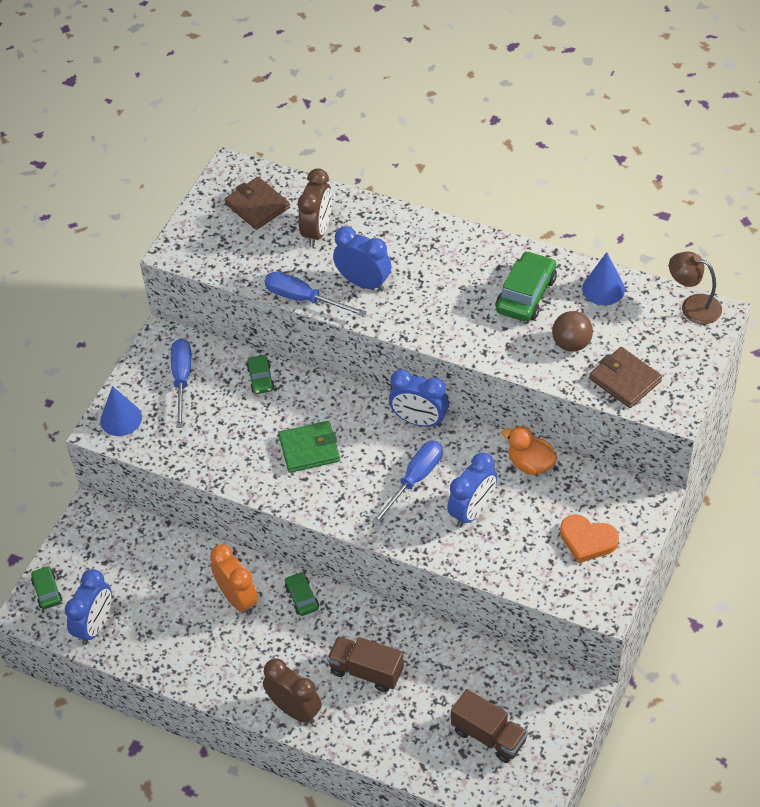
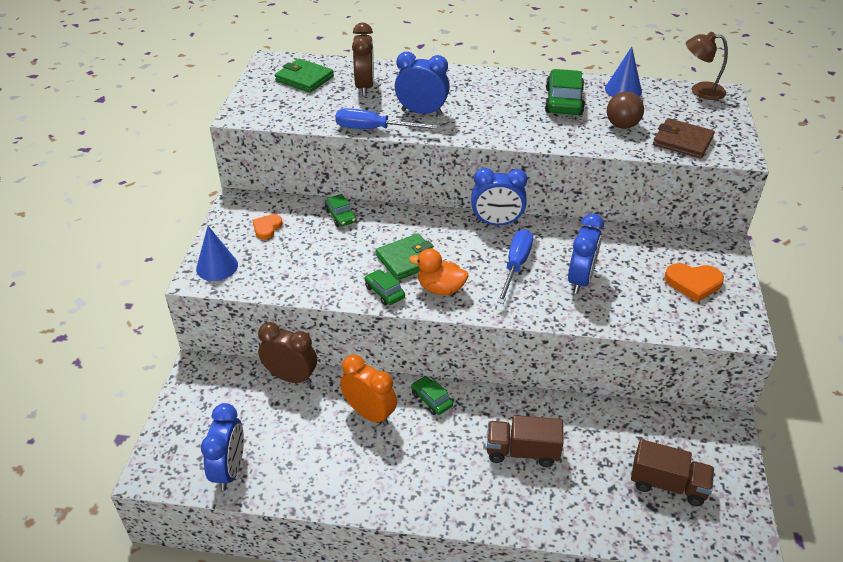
camera: 20 degrees left, 10 degrees down
green car [31,566,62,609] -> green car moved to [365,270,405,305]
blue screwdriver [171,338,191,428] -> orange heart [252,214,283,240]
brown wallet [224,177,290,230] -> green wallet [275,59,334,93]
brown clock [263,658,322,724] -> brown clock moved to [258,322,317,385]
orange duck [502,426,557,475] -> orange duck moved to [409,248,468,295]

